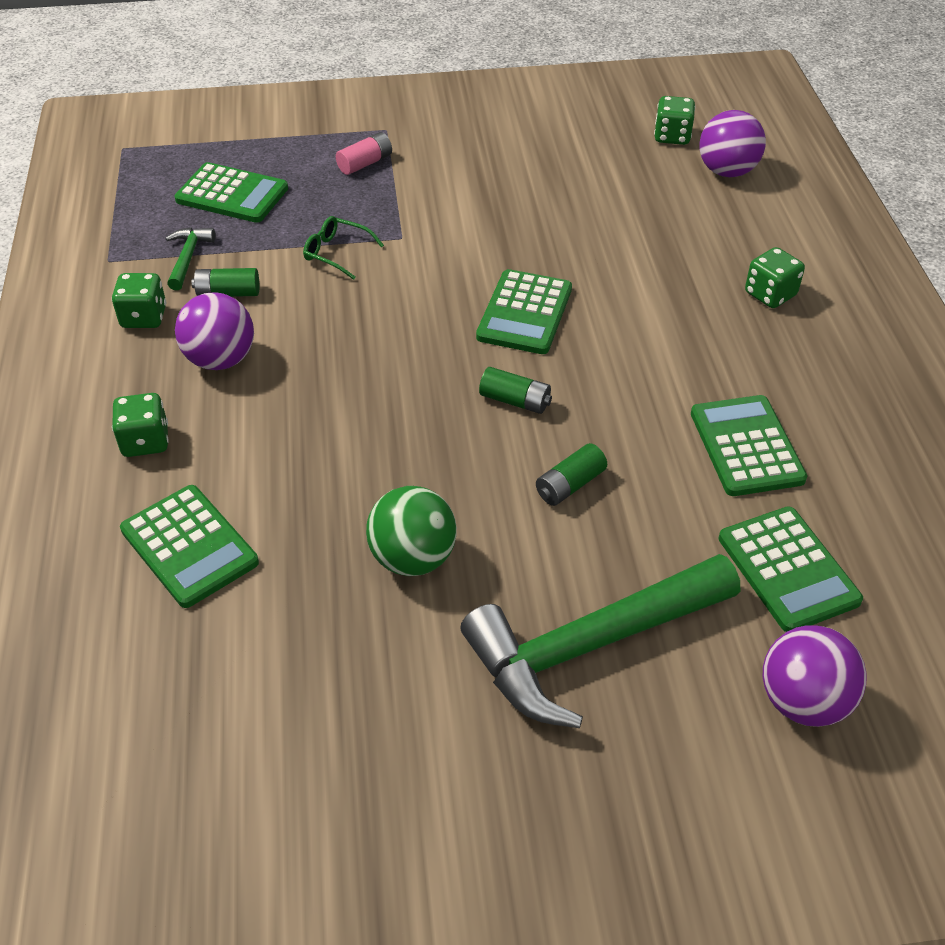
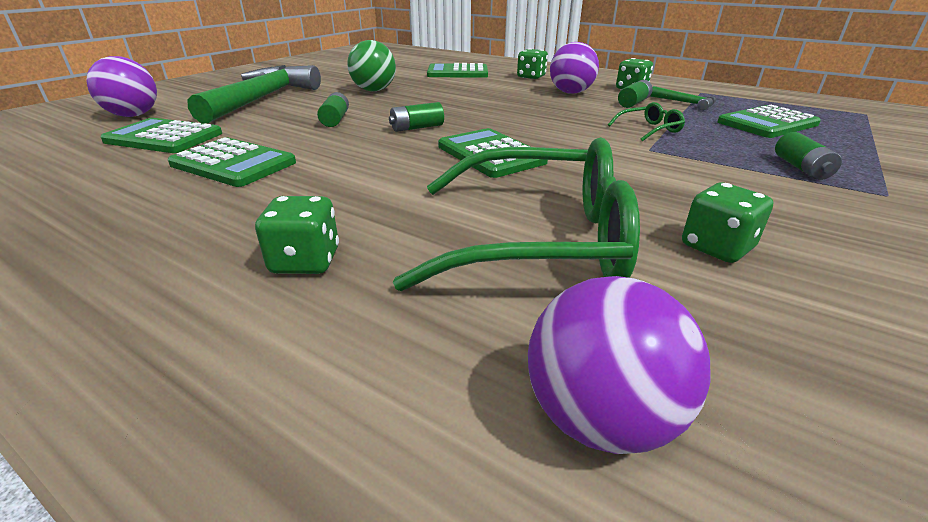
camera: 130 degrees right, 15 degrees down
pink battery [336,132,392,175] -> green battery [775,132,842,180]
green dice [654,96,695,145] -> green dice moved to [682,182,773,263]
none -> green glasses [393,137,640,291]

